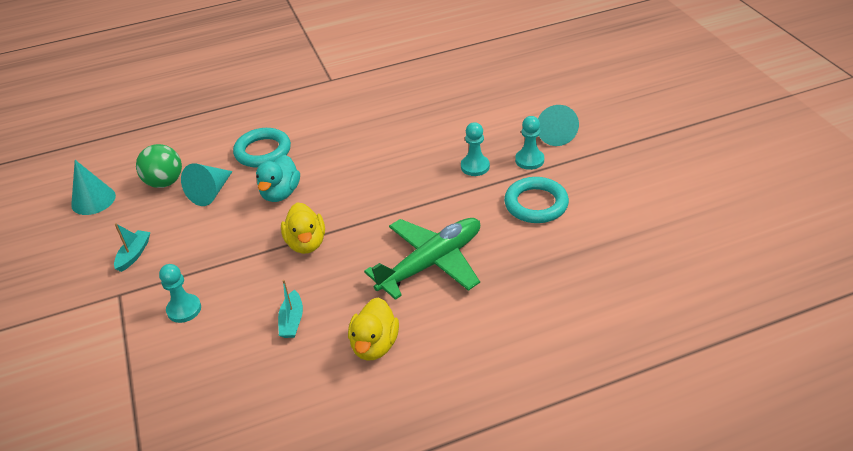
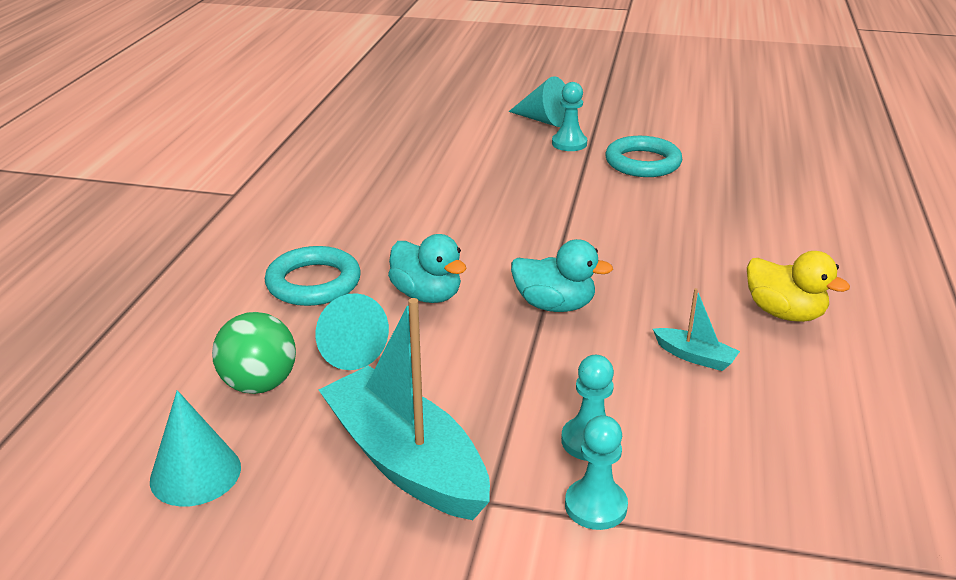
camera: 60 degrees left, 10 degrees down
turquoise boat [114,223,150,272] -> turquoise boat [319,298,490,520], size x2.30
yellow duck [281,202,325,254] -> turquoise duck [511,239,613,312]
green plane [364,218,480,300] -> none
turquoise pawn [461,122,490,176] -> turquoise pawn moved to [565,415,628,530]

